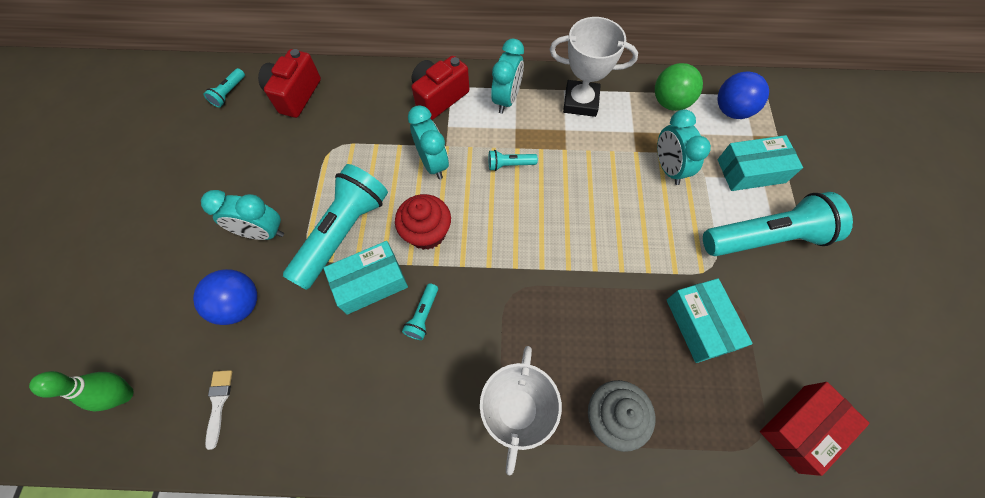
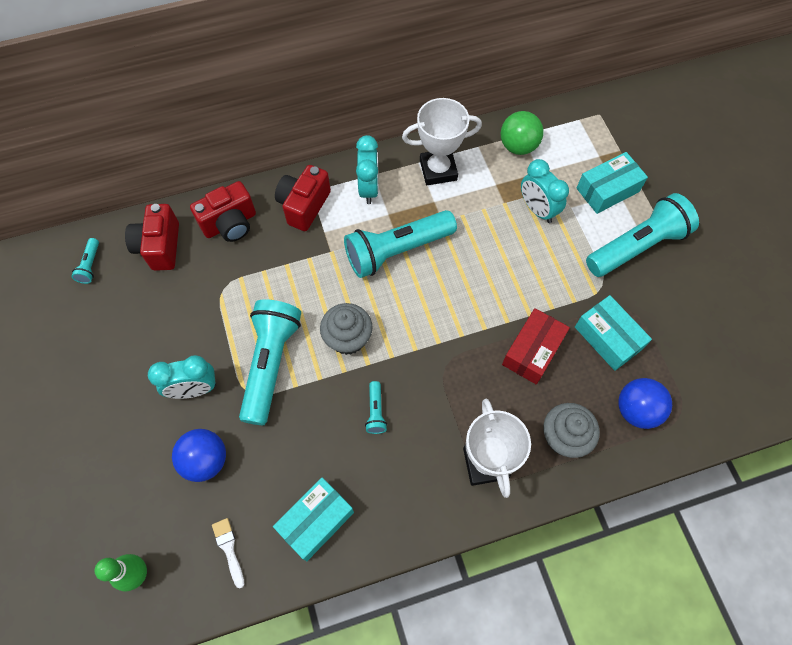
camera: 20 degrees left, 0 degrees up
turquoise box [324,241,408,315] -> turquoise box moved to [273,477,354,561]
red cupcake [395,194,451,250] -> grey cupcake [320,303,373,355]
turquoise clock [408,105,449,179] -> none
turquoise flashlight [488,150,538,171] -> turquoise flashlight [344,210,457,278], size x2.38
blue ball [717,71,769,119] -> blue ball moved to [618,378,672,429]
red box [760,382,870,476] -> red box moved to [502,308,570,384]
none -> red camera [190,181,256,242]

